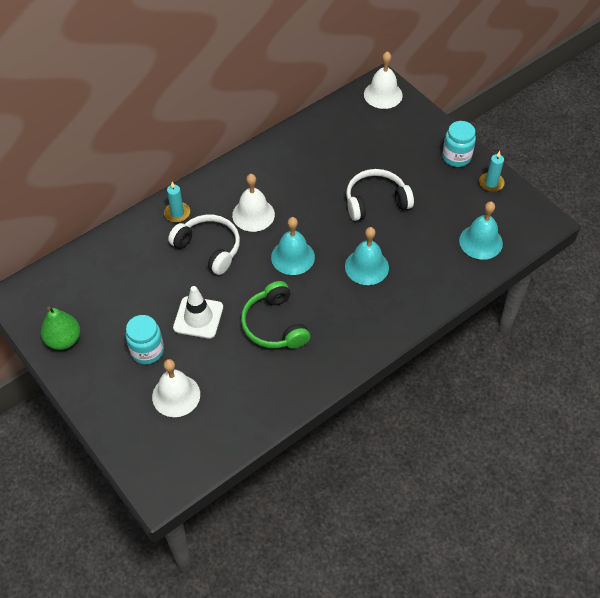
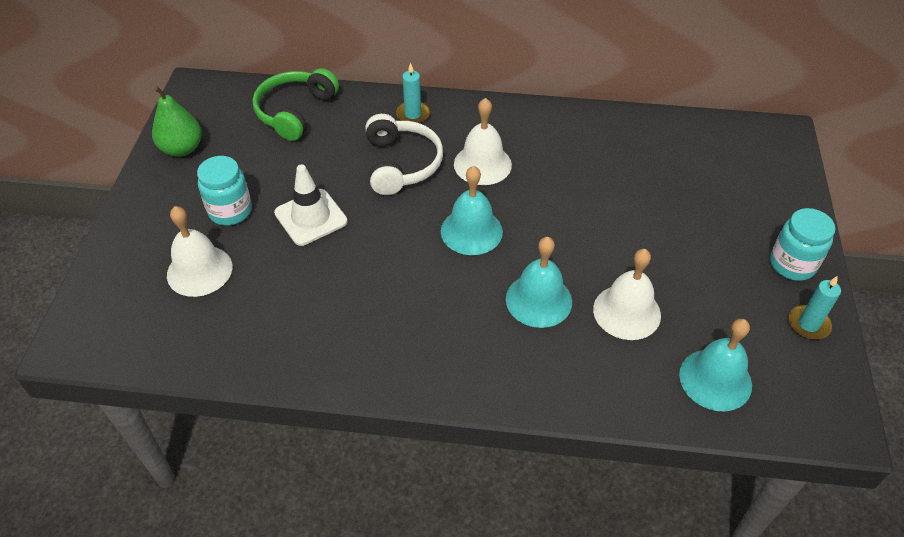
camera: 45 degrees right, 5 degrees down
green headphones [241,281,310,349] -> green headphones moved to [253,68,339,141]
white headphones [346,169,414,221] -> none
white bell [364,51,403,109] -> white bell moved to [593,249,661,340]

